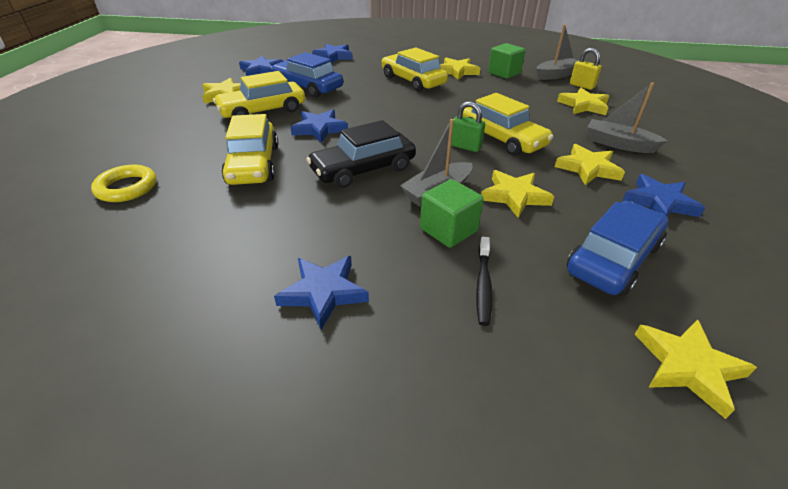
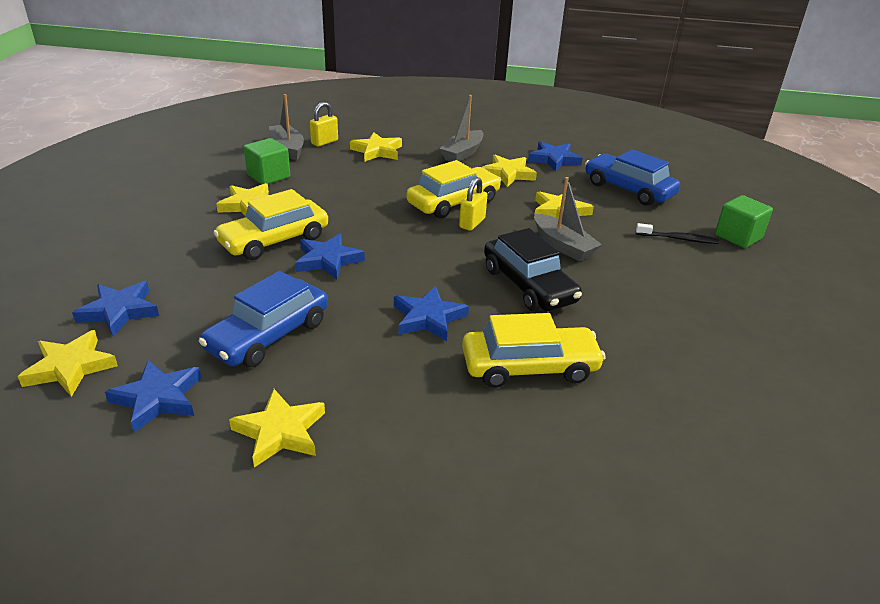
camera: 90 degrees left, 5 degrees down
yellow ring [91,165,156,202] -> none
yellow car [213,71,305,118] -> none
blue star [274,256,369,330] -> blue star moved to [295,234,365,280]
green cube [420,179,484,248] -> green cube moved to [715,195,773,248]
green padlock [451,101,485,152] -> yellow padlock [459,177,487,231]
yellow star [634,320,757,419] -> yellow star moved to [18,330,118,397]

